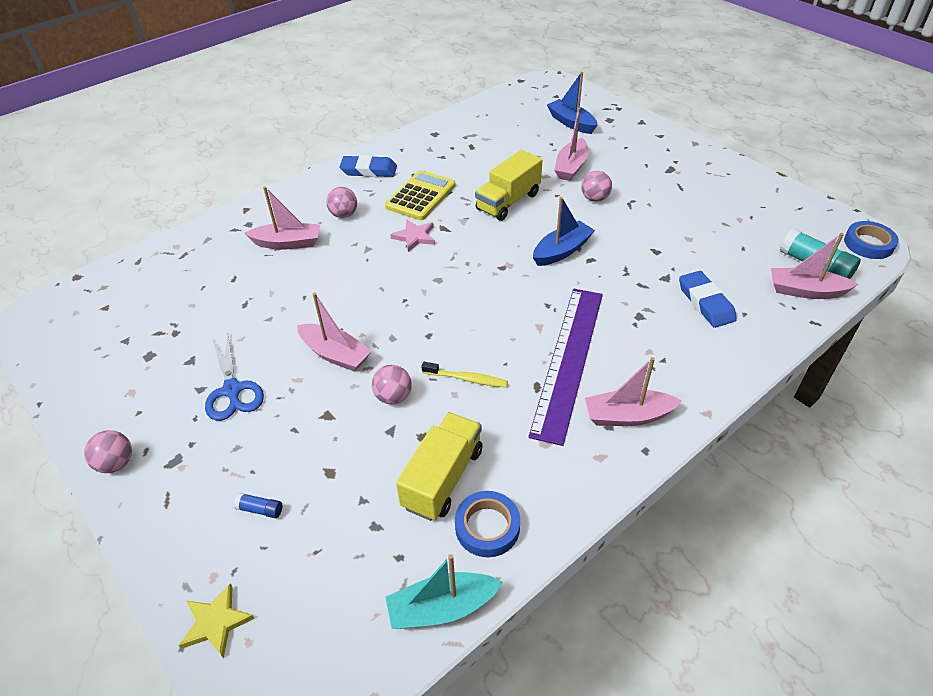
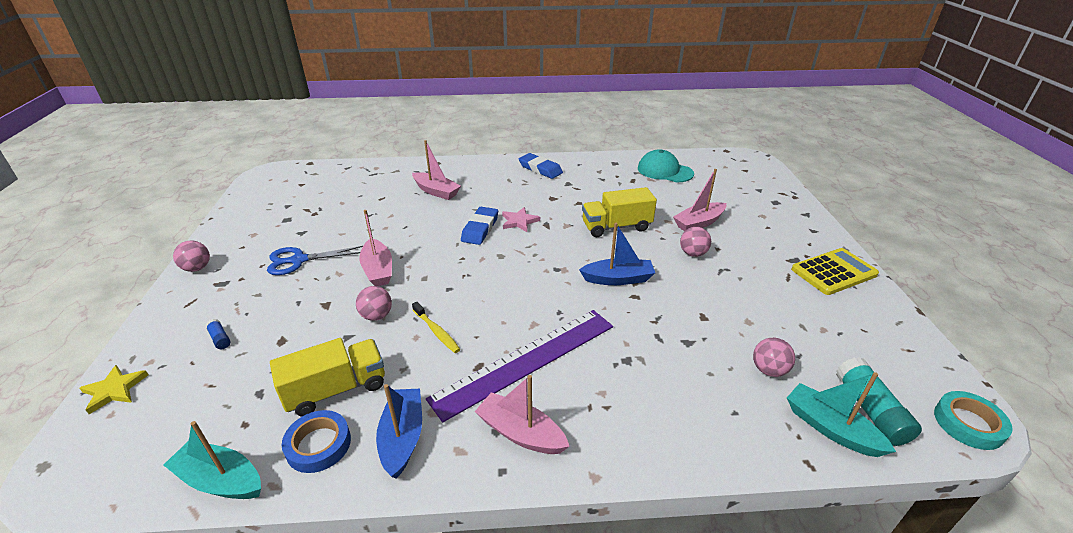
camera: 35 degrees right, 10 degrees down
blue scissors [205,333,264,421] -> blue scissors turned 60 degrees clockwise [267,246,363,275]
pink ball [326,187,357,218] -> pink ball moved to [753,338,795,377]
yellow calculator [385,170,456,220] -> yellow calculator moved to [791,248,879,295]
blue boat [547,72,598,134] -> blue boat moved to [376,384,422,479]
blue eraser [679,271,737,328] -> blue eraser moved to [461,207,498,245]
pink boat [771,233,858,299] -> turquoise boat [787,372,896,457]
blue tape [844,221,899,259] -> turquoise tape [934,391,1013,450]
none -> turquoise cap [638,149,694,182]

